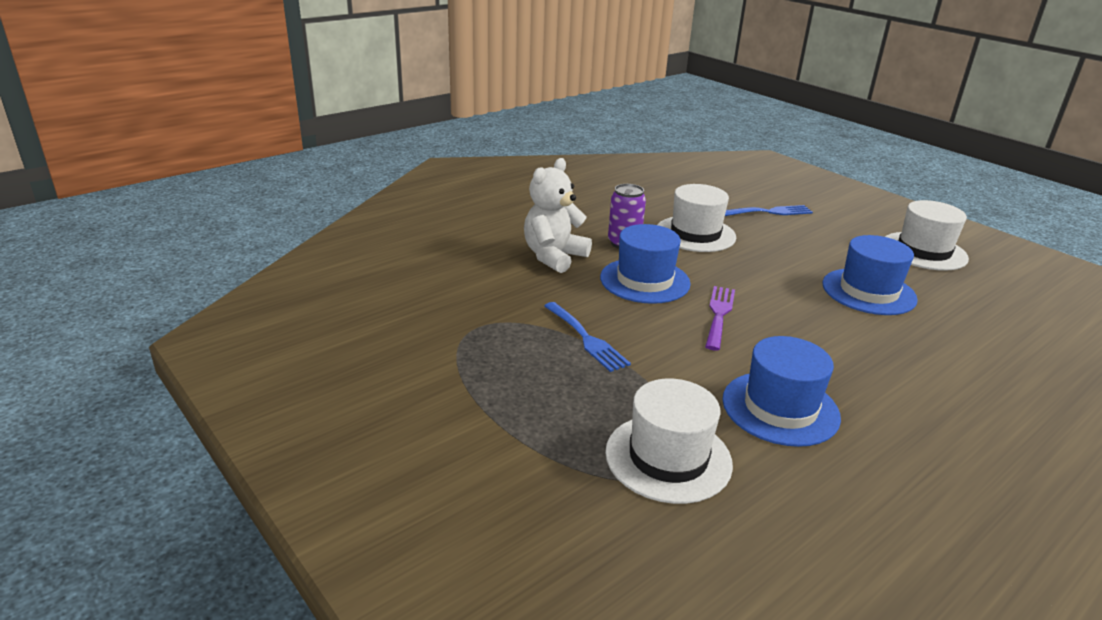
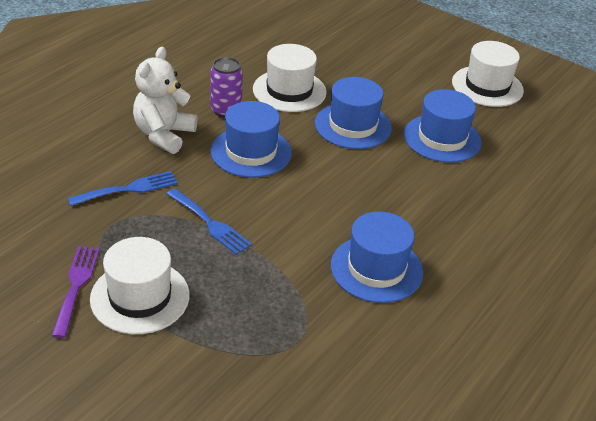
camera: 15 degrees left, 10 degrees up
white hat [605,379,733,504] -> white hat moved to [90,237,190,334]
purple fork [705,286,735,351] -> purple fork moved to [51,246,100,338]
blue fork [725,205,813,216] -> blue fork moved to [67,171,178,206]
none -> blue hat [315,77,392,149]

